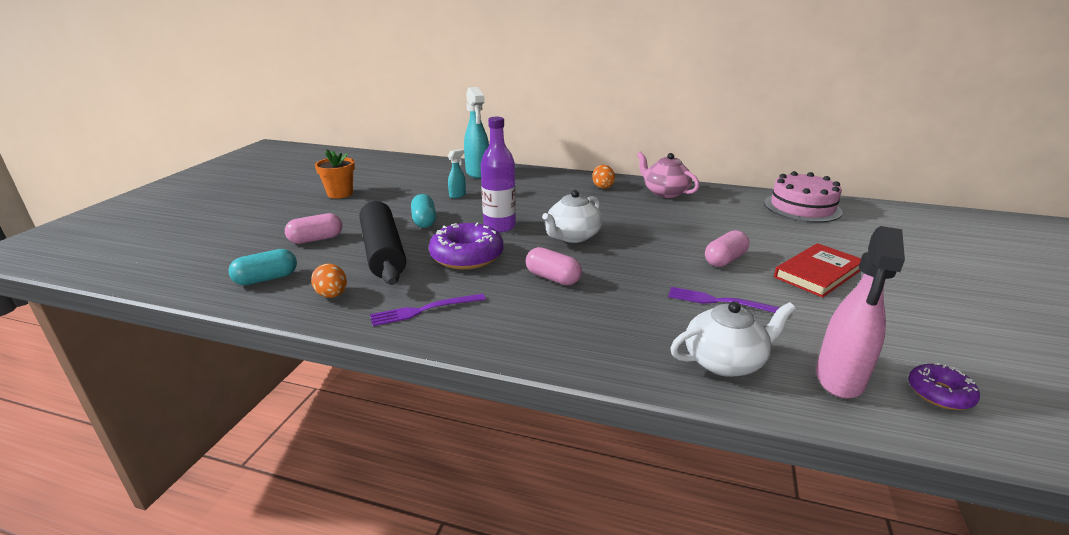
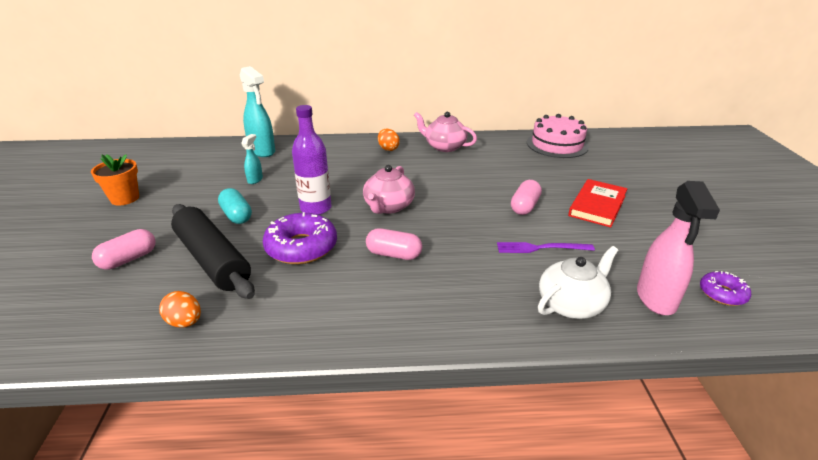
camera: 20 degrees left, 5 degrees up
turquoise capsule [229,249,297,285] -> none
purple fork [370,294,486,326] -> none
white teapot [542,190,602,243] -> pink teapot [363,165,415,214]

